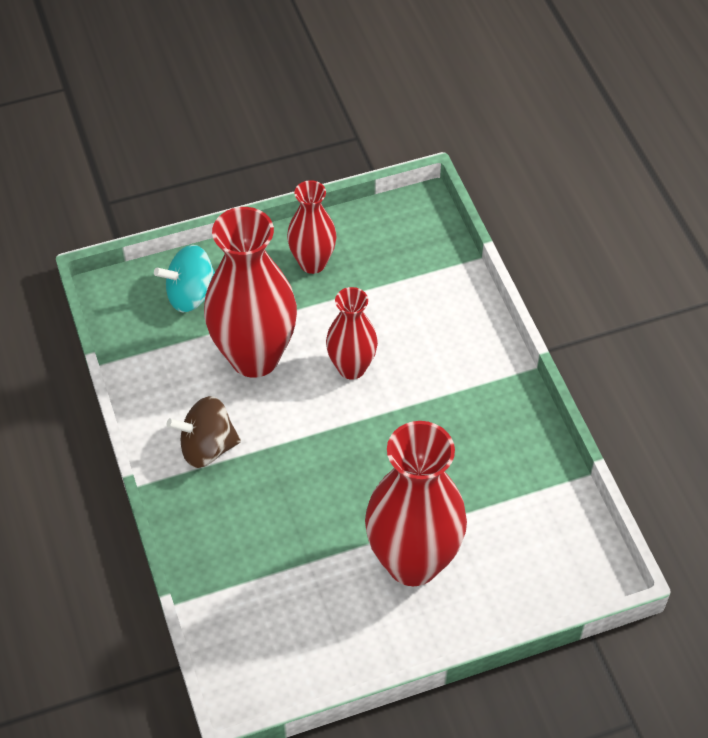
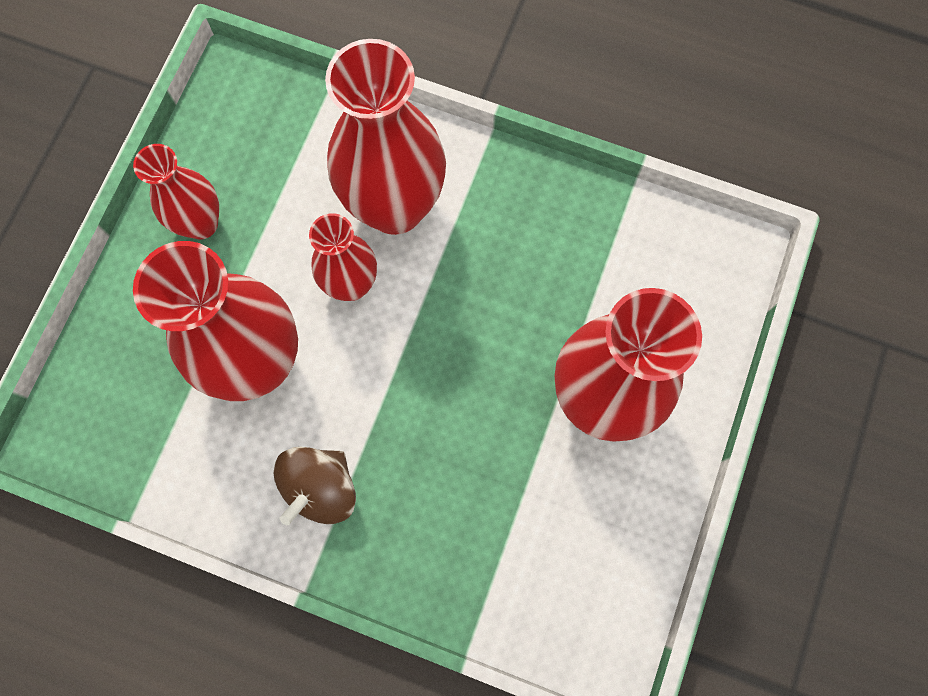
camera: 50 degrees left, 20 degrees up
turquoise spinning top [154,245,215,313] -> none
none -> red vase [325,39,446,235]

